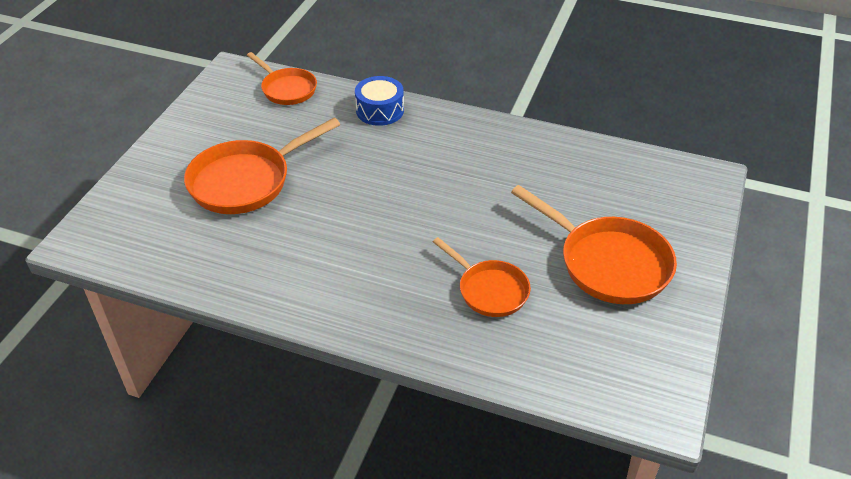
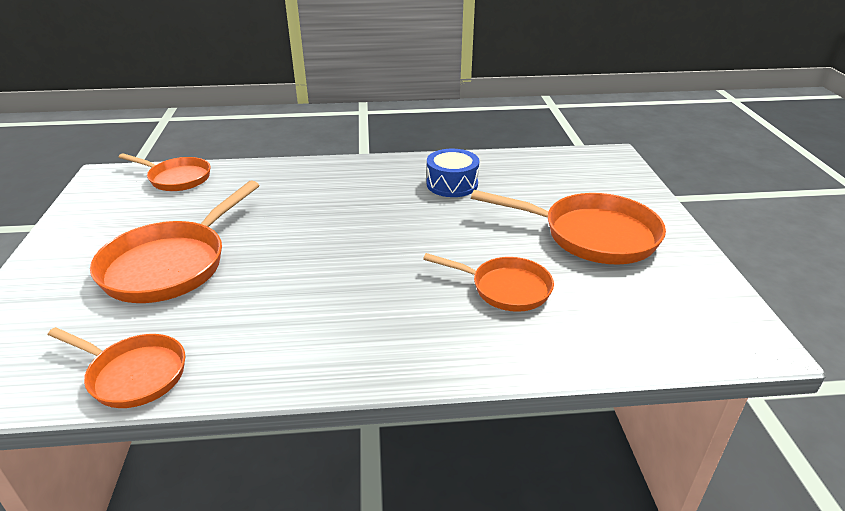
camera: 25 degrees left, 10 degrees down
blue drum [355,76,404,126] -> blue drum moved to [427,149,479,197]
none -> orange pan [48,327,185,408]

